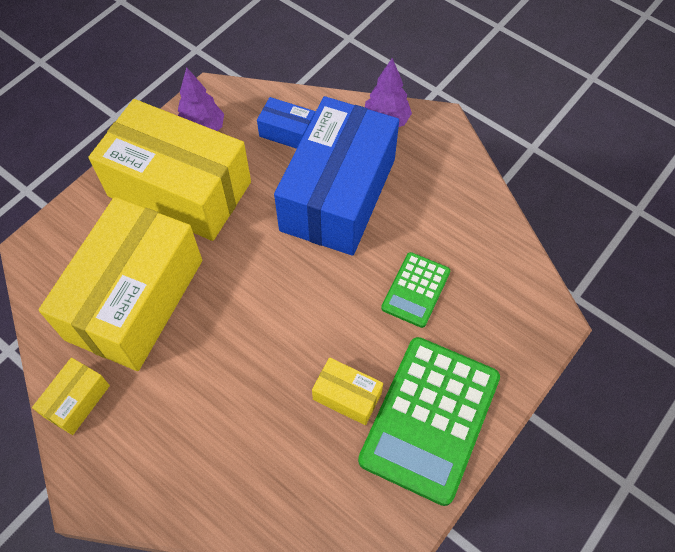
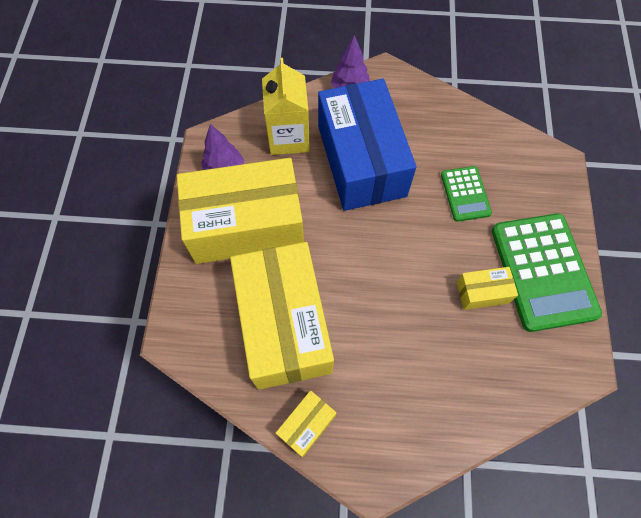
camera: 35 degrees left, 5 degrees up
yellow box [32,358,110,435] -> yellow box turned 45 degrees clockwise [276,390,337,458]
blue box [257,97,315,149] -> yellow carton [262,58,310,155]

